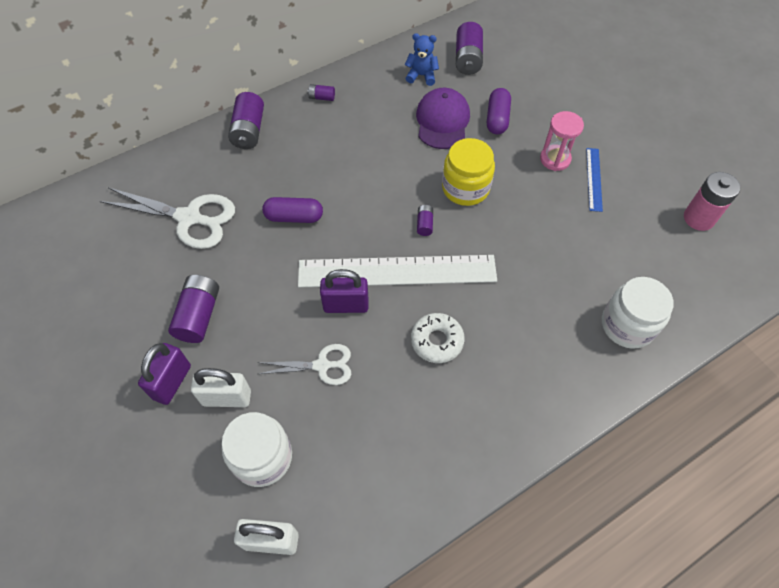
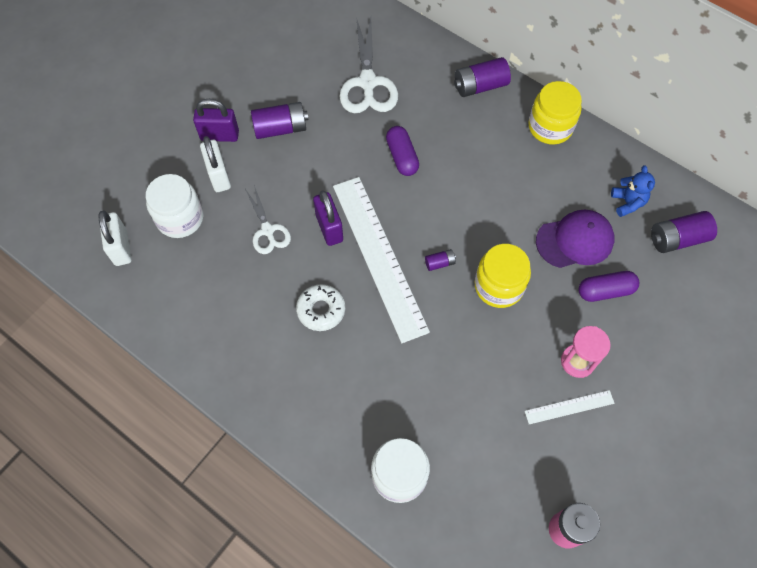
camera: 70 degrees right, 5 degrees up
purple battery [307,84,335,101] -> yellow jar [528,81,582,145]
blue ruler [586,148,603,212] -> white ruler [525,390,615,424]

